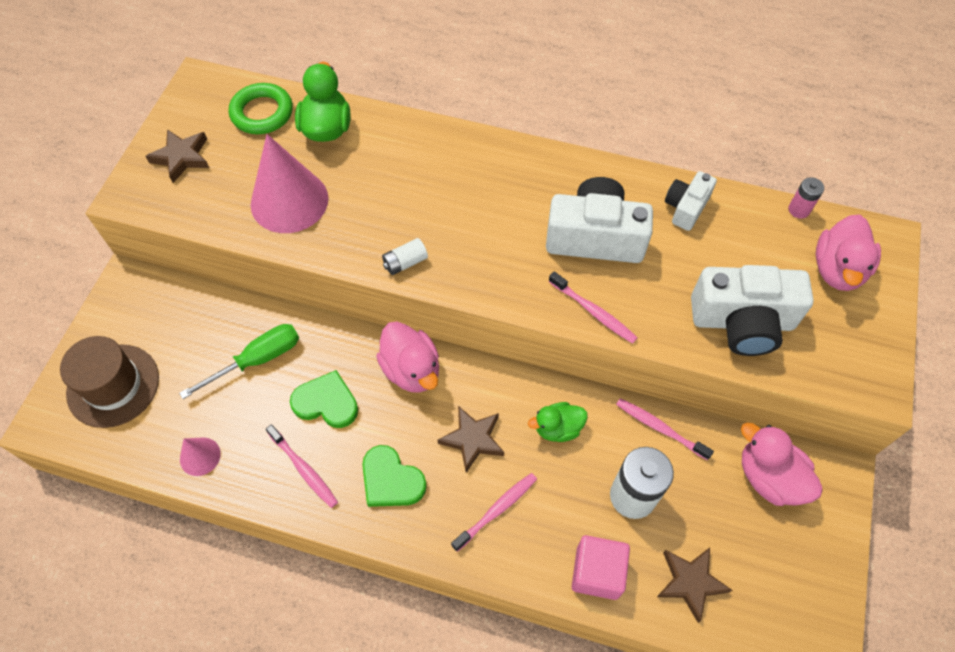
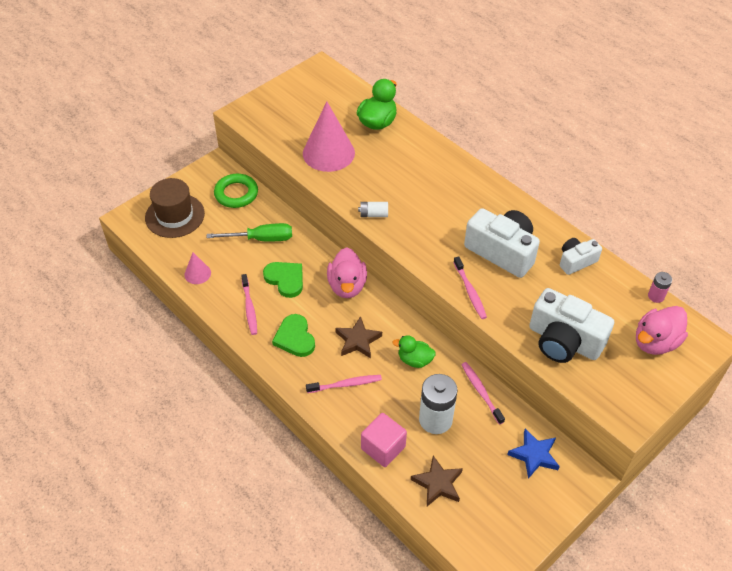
camera: 30 degrees right, 10 degrees down
brown star [145,129,209,183] -> none
green ring [229,83,293,134] -> green ring moved to [214,174,258,208]
pink duck [741,423,823,506] -> blue star [507,429,560,479]

